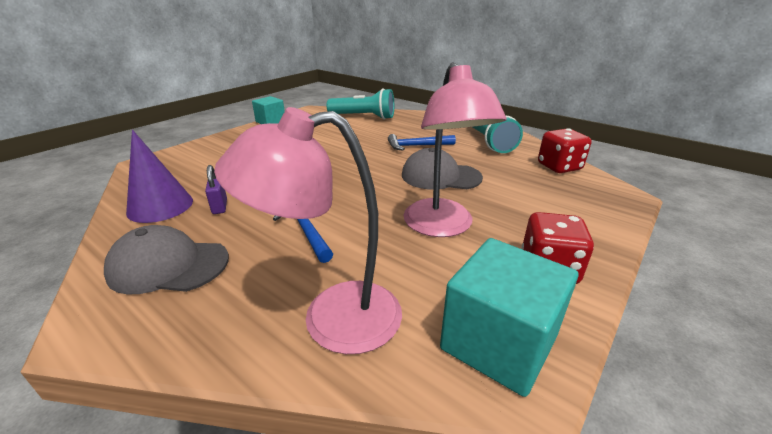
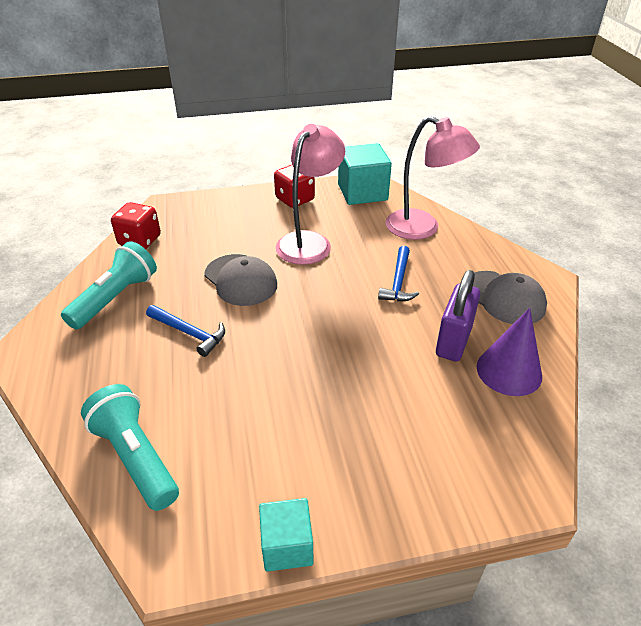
camera: 140 degrees left, 10 degrees up
purple padlock [205,165,227,214] -> purple padlock [436,270,480,362], size x1.89

